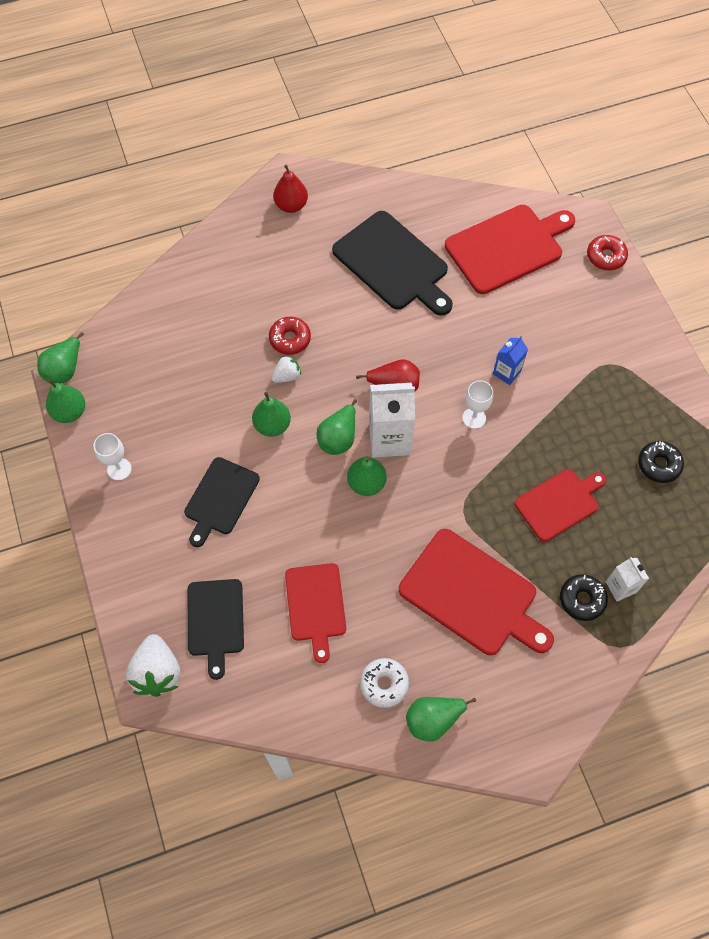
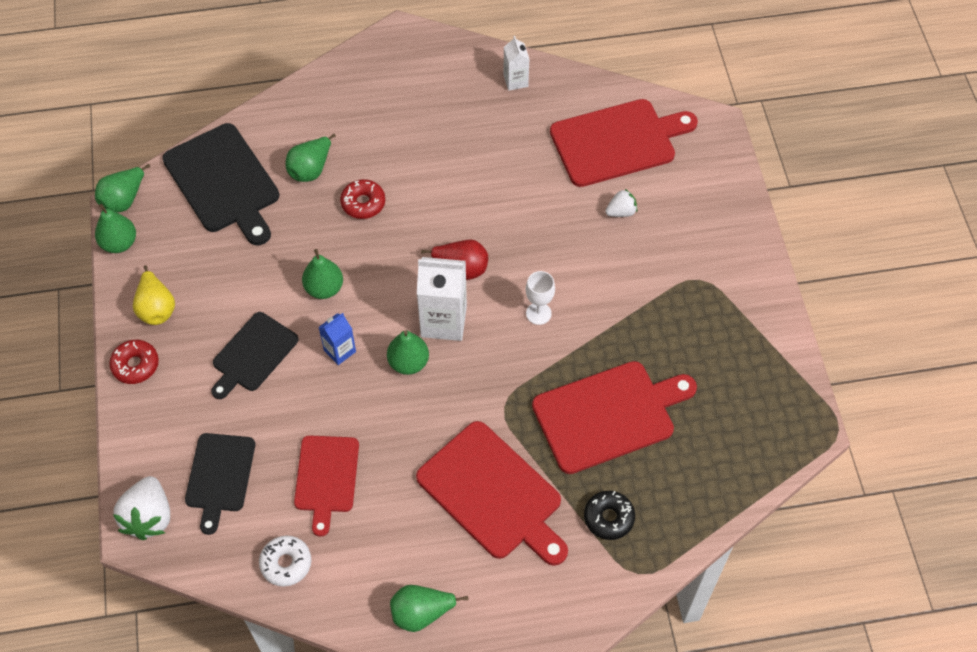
camera: 10 degrees right, 5 degrees down
white goblet [94,433,132,480] -> yellow pear [133,265,175,325]
white strawberry [271,355,301,383] -> white strawberry moved to [605,189,637,217]
red pear [273,165,308,213] -> none
green pear [316,399,357,455] -> green pear moved to [286,134,336,182]
black cutting board [332,211,453,316] -> black cutting board moved to [162,123,279,245]
white donut [360,658,409,708] -> white donut moved to [259,536,311,587]
blue carton [493,336,528,385] -> blue carton moved to [319,313,356,365]
red cutting board [515,469,606,542] -> red cutting board [532,361,697,474], size x1.58
red donut [587,235,628,270] -> red donut moved to [109,340,159,384]
white carton [606,557,649,601] -> white carton moved to [503,36,529,91]
black donut [638,441,684,483] -> none

